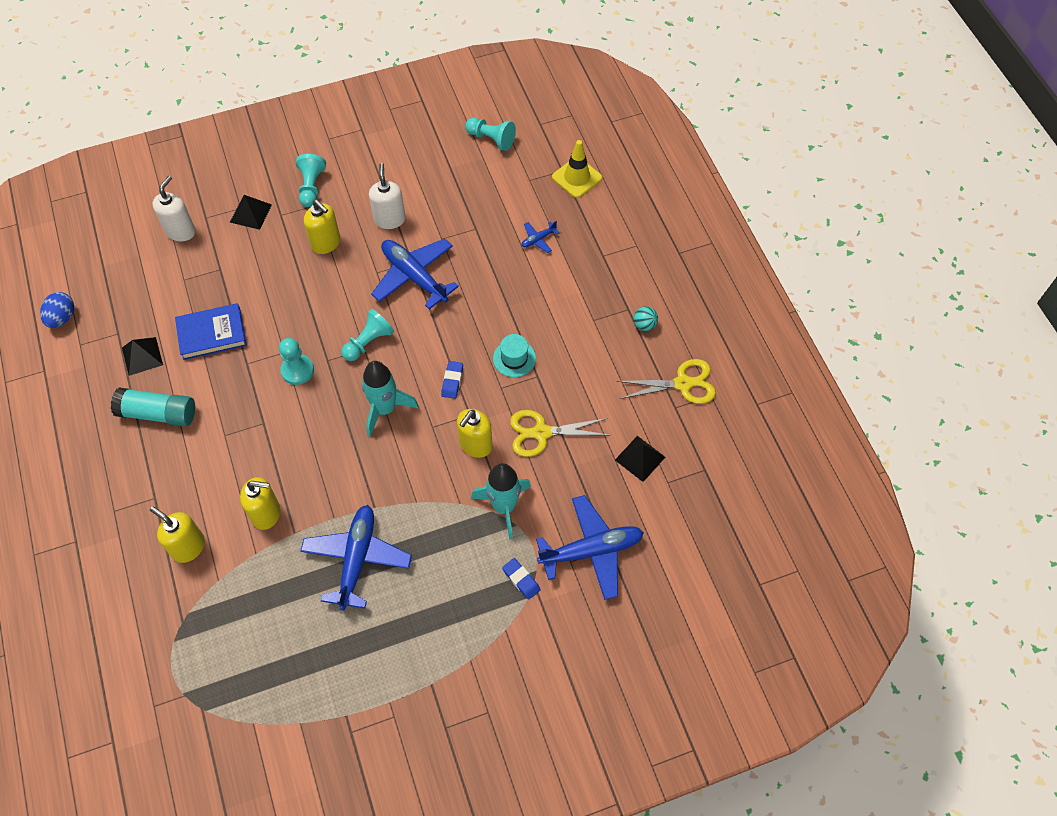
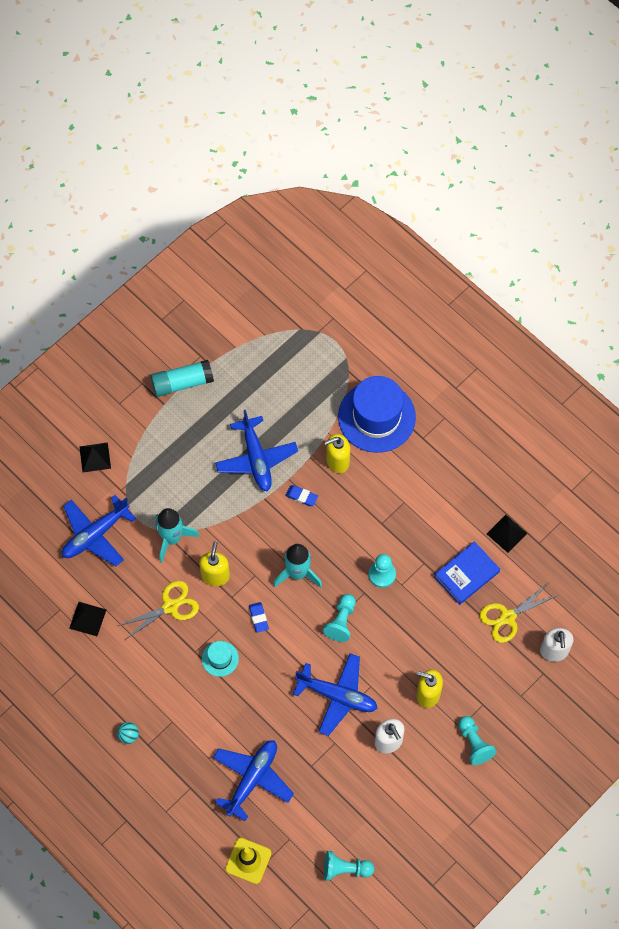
camera: 155 degrees right, 5 degrees up
blue egg [40,292,74,328] -> none
turquoise glue stick [111,387,195,426] -> turquoise glue stick moved to [151,360,214,397]
yellow soap dispenser [150,506,205,563] -> blue hat [338,376,416,453]
black pyramid [230,195,272,230] -> black pyramid moved to [79,442,111,473]
blue eraser [502,558,541,600] -> blue eraser moved to [285,485,318,506]
blue plane [521,221,560,253] -> blue plane [213,740,294,821], size x2.25
yellow scissors [616,359,716,404] -> yellow scissors moved to [479,583,558,643]

